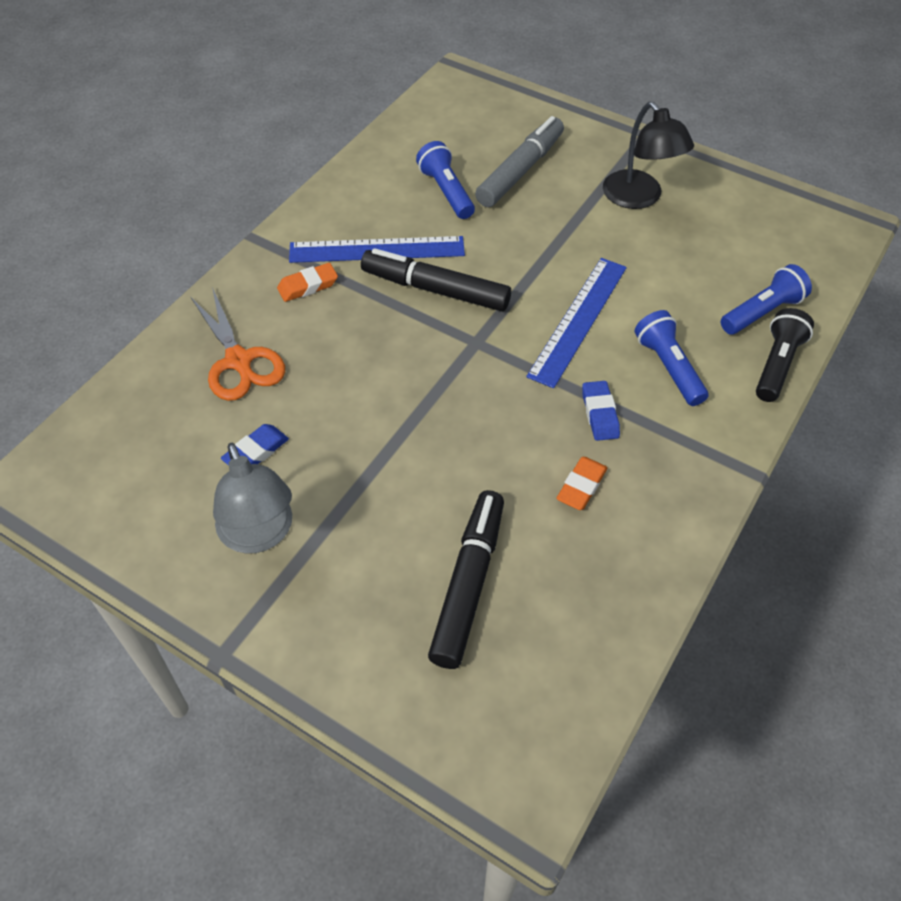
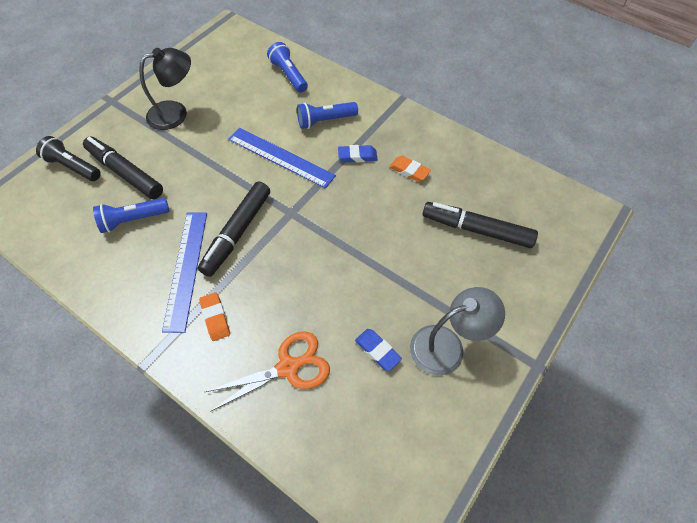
camera: 85 degrees left, 5 degrees up
grey marker [475,116,564,207] -> black marker [83,137,163,199]
black flashlight [756,308,814,402] -> black flashlight moved to [36,136,101,181]

